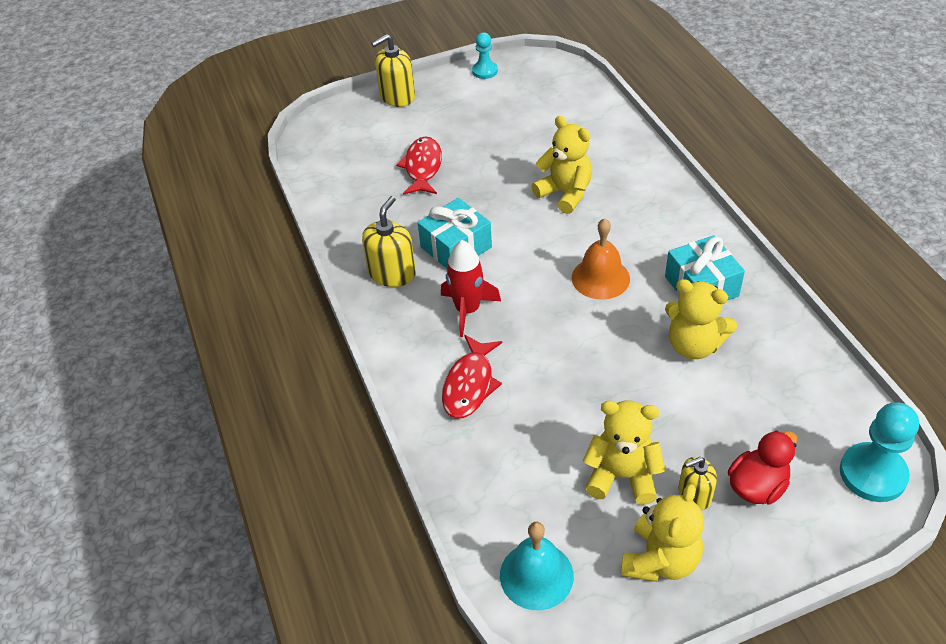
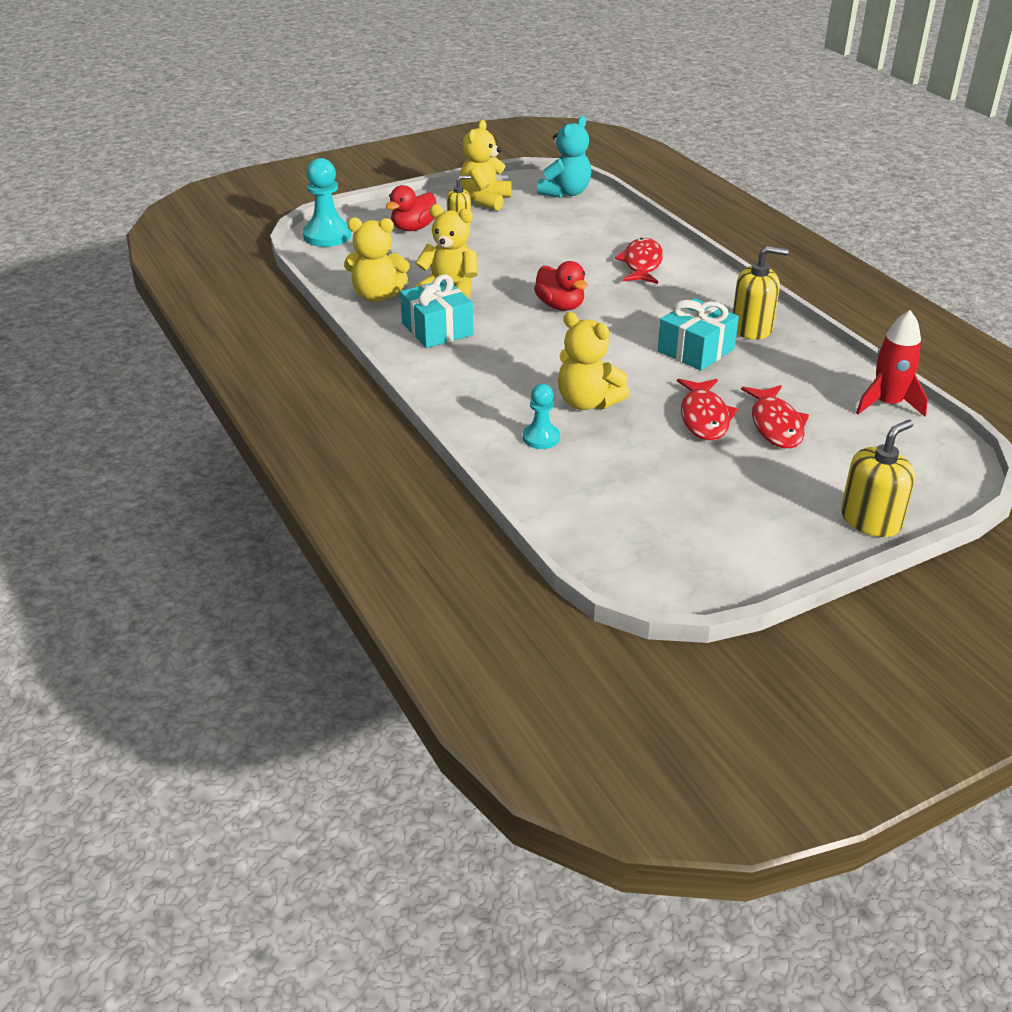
camera: 170 degrees right, 10 degrees down
yellow soap dispenser [362,196,416,287] -> yellow soap dispenser turned 105 degrees counterclockwise [733,246,789,340]
red rocket [441,240,501,337] -> red rocket moved to [856,310,928,417]
turquoise pawn [472,32,498,79] -> turquoise pawn moved to [523,384,560,449]
turquoise bell [500,522,574,610] -> turquoise teddy bear [537,116,591,198]
orange bell [572,218,630,300] -> none
yellow teddy bear [583,400,665,505] -> yellow teddy bear moved to [344,217,410,302]
none -> red duck [534,261,588,311]
none -> red fish [677,379,738,441]

